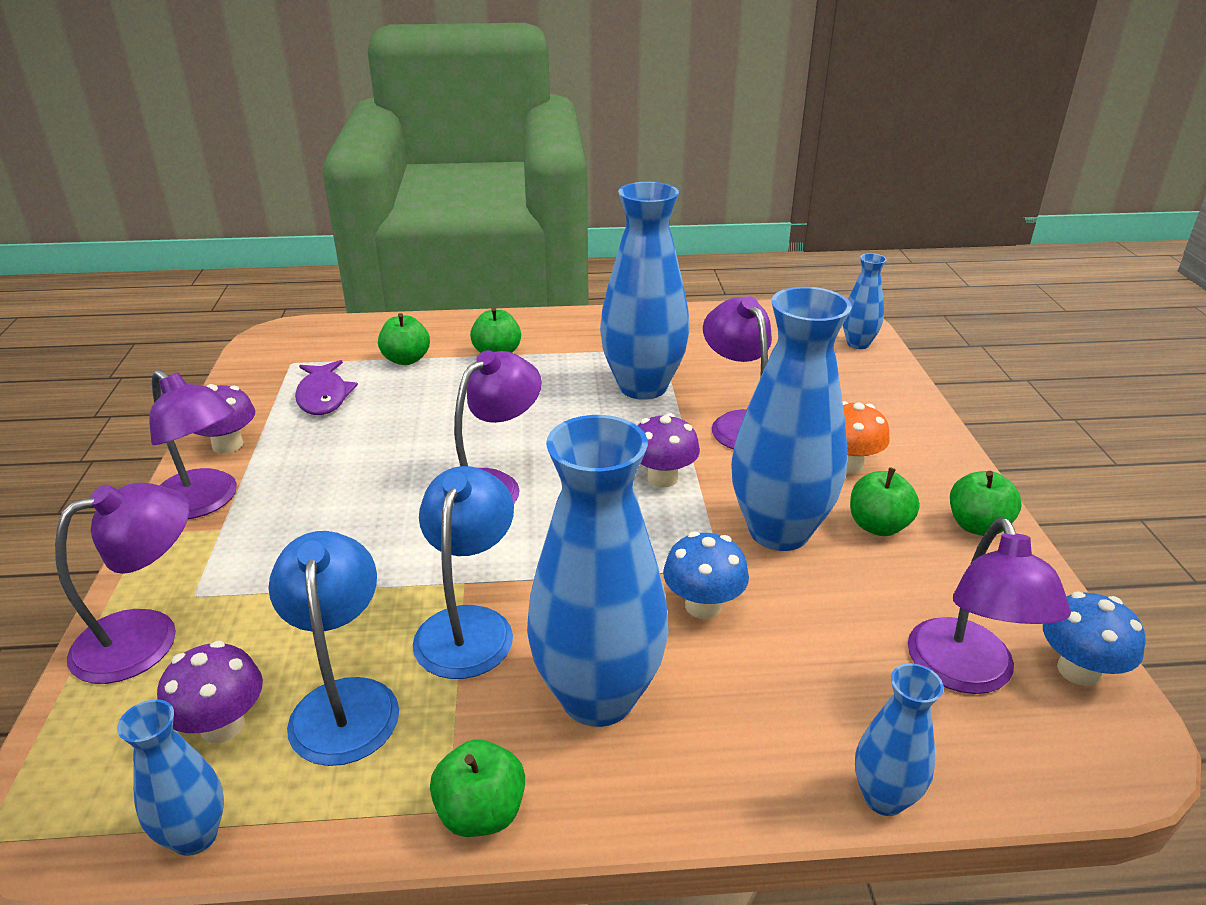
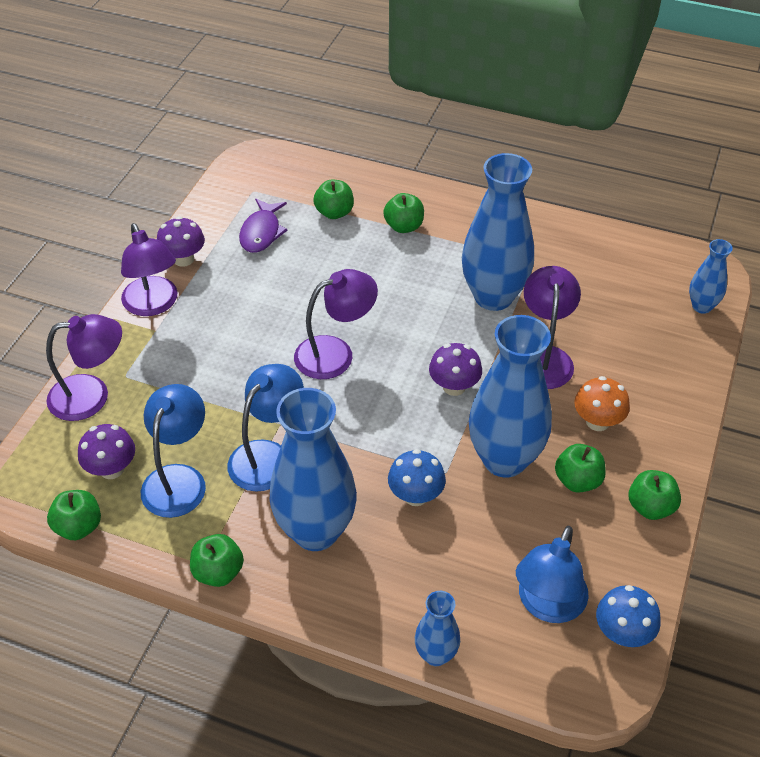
camera: 25 degrees right, 15 degrees up
blue vase [117,699,224,856] -> green apple [47,490,101,540]
purple lamp [908,518,1071,694] -> blue lamp [516,526,589,623]

